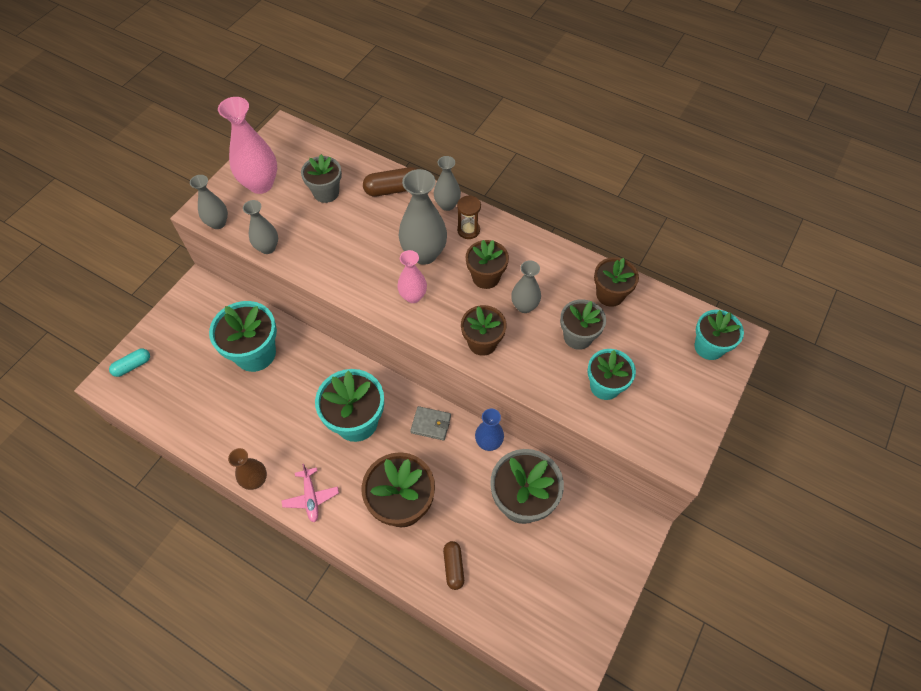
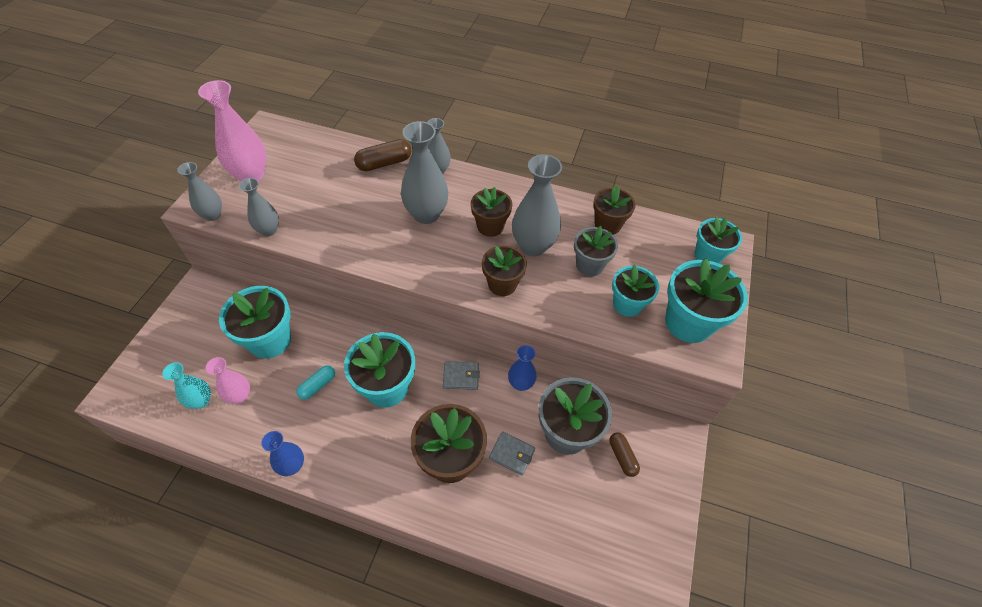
camera: 15 degrees left, 5 degrees down
turquoise capsule [109,348,150,377] -> turquoise capsule moved to [296,365,335,400]
brown vase [228,448,267,490] -> blue vase [261,431,304,476]
pink plane [281,464,339,522] -> none
grey flower pot [301,154,342,203] -> none
pink vase [397,250,427,303] -> pink vase moved to [206,357,250,404]
brown capsule [443,541,464,590] -> brown capsule moved to [609,433,640,477]
brown hourglass [457,196,481,239] -> none
grey vase [511,260,541,313] -> grey vase [512,154,562,256], size x1.68
none -> turquoise vase [162,362,211,409]
none -> grey wallet [489,432,535,475]
none -> turquoise flower pot [665,258,748,343]

